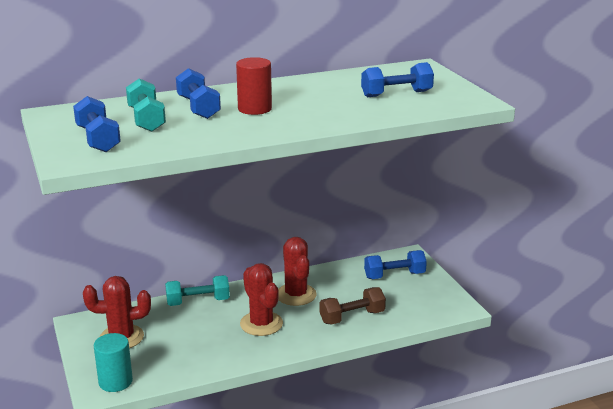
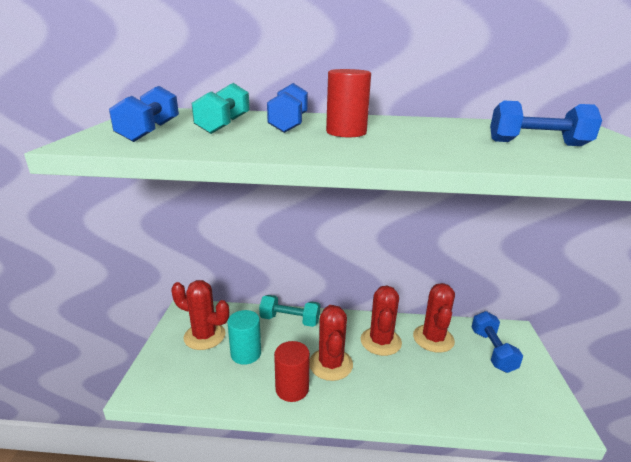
camera: 25 degrees right, 0 degrees up
turquoise cylinder [94,333,133,392] -> turquoise cylinder moved to [227,310,261,365]
brown dumbbell [319,287,386,325] -> none
blue dumbbell [364,250,427,279] -> blue dumbbell turned 75 degrees clockwise [472,311,523,373]
none -> red cylinder [274,341,310,402]
none -> red cactus [413,283,455,353]

